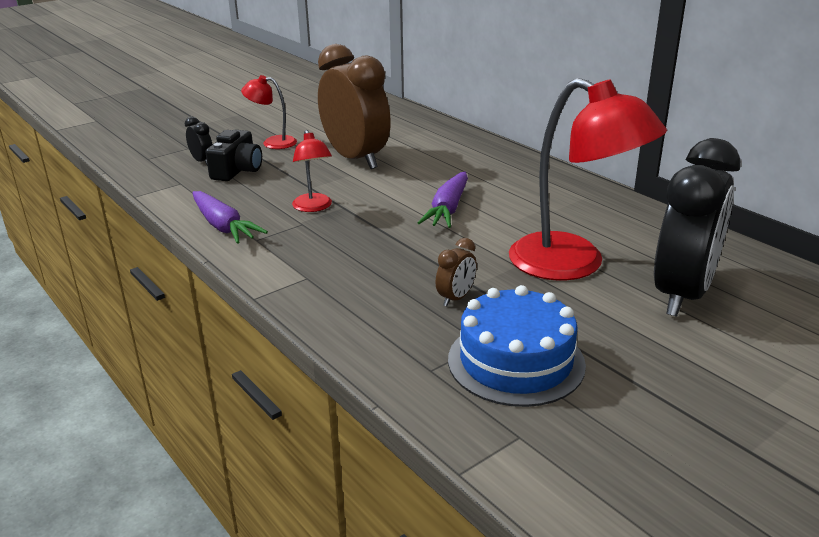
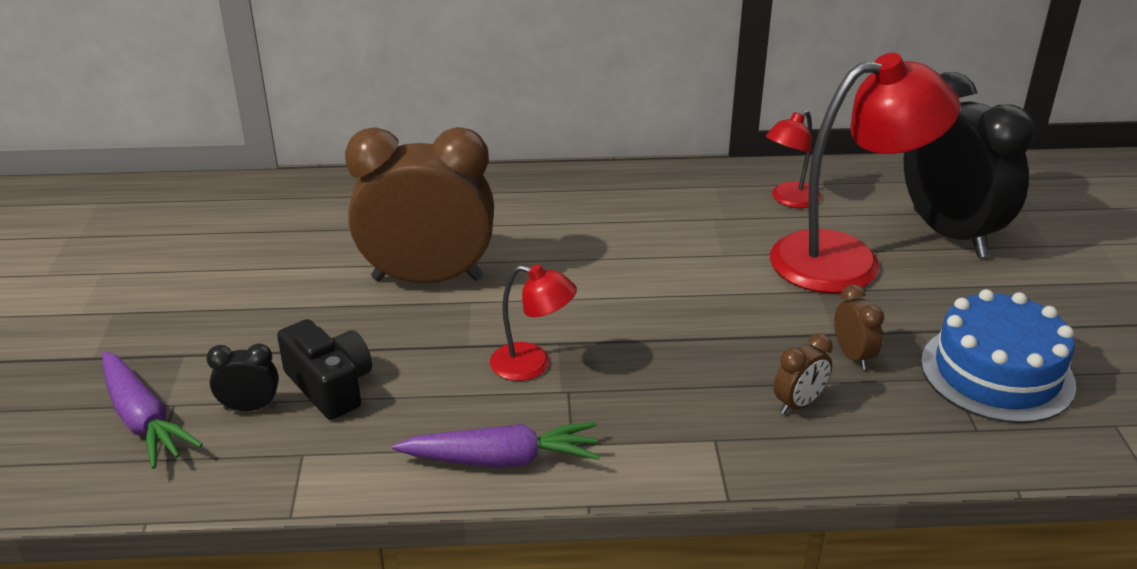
camera: 55 degrees left, 5 degrees up
red lamp [241,75,297,149] -> red lamp moved to [766,110,821,208]
purple carrot [418,172,468,228] -> purple carrot moved to [102,351,203,469]
none -> brown clock [774,333,833,414]

